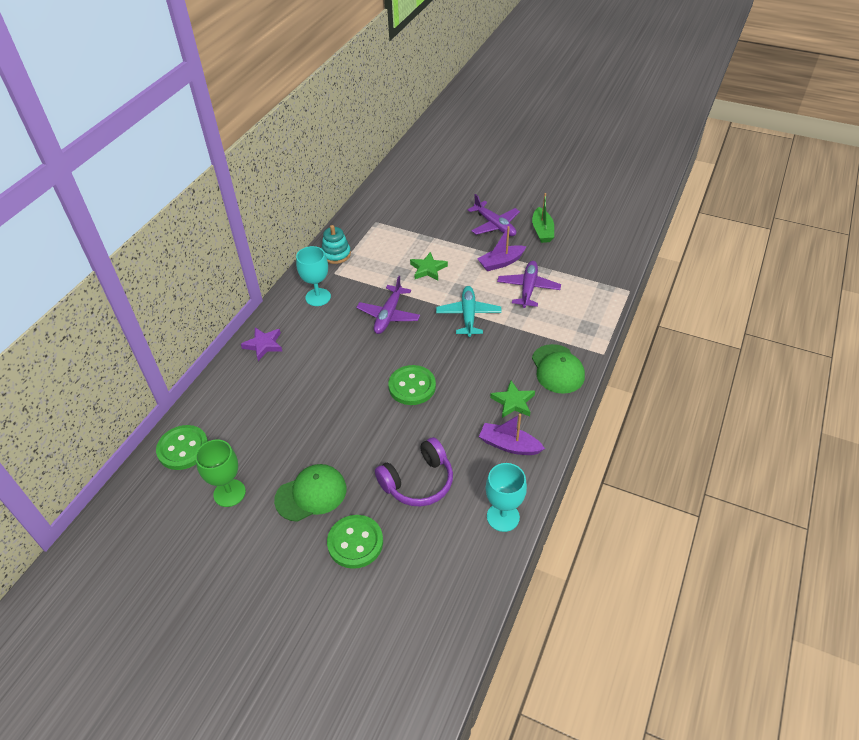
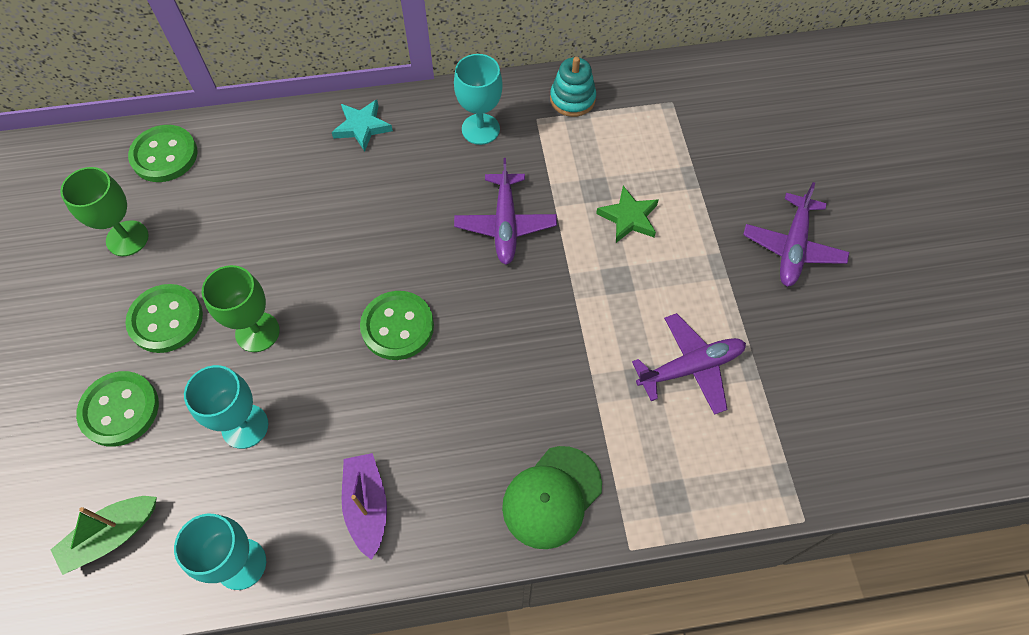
camera: 55 degrees right, 15 degrees up
purple star [241,328,283,361] -> turquoise star [332,100,393,152]
green cap [274,464,347,522] -> green button [125,284,203,353]
purple plane [356,276,420,334] -> purple plane turned 75 degrees counterclockwise [454,158,557,265]
purple headphones [375,437,453,506] -> turquoise goblet [184,365,268,449]
turquoise plane [436,286,502,337] -> none
purple boat [477,226,526,271] -> none
green star [490,381,535,418] -> none
green boat [532,193,554,243] -> green boat moved to [51,496,157,575]
none -> green goblet [202,265,280,352]

